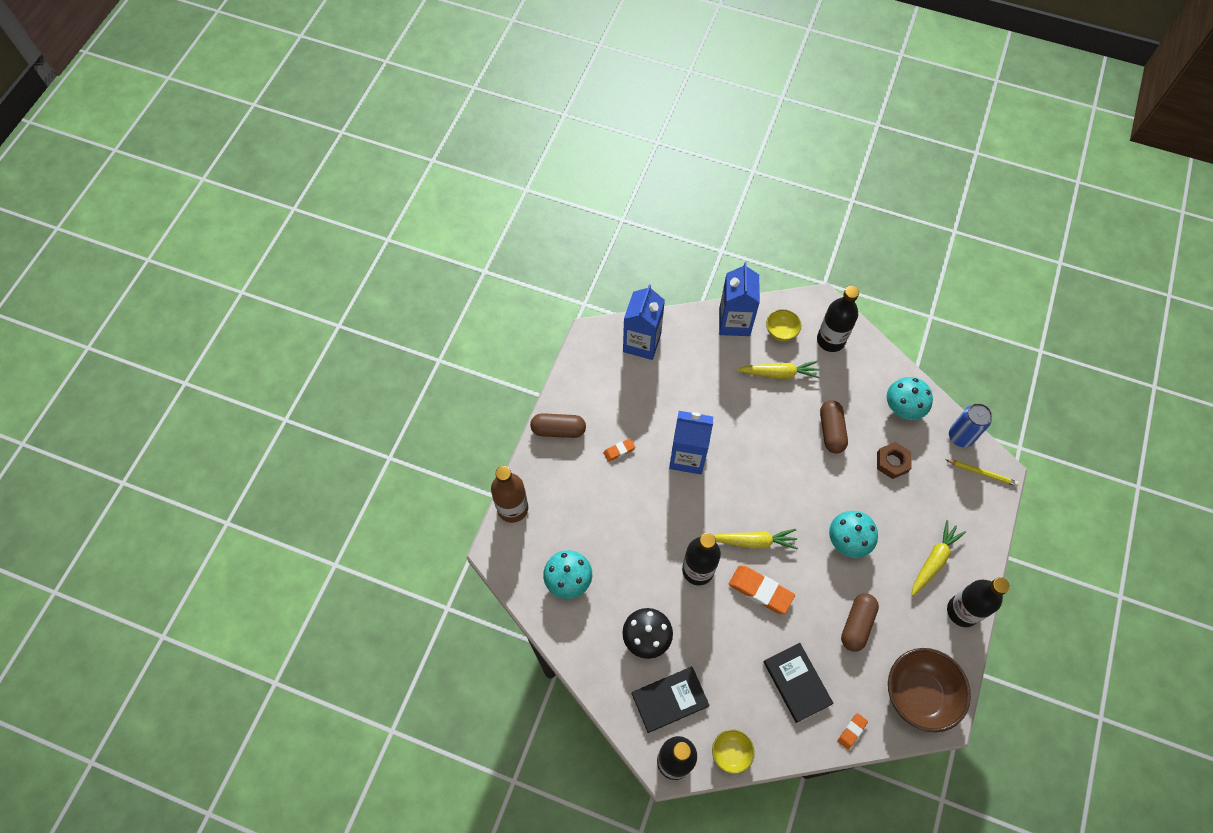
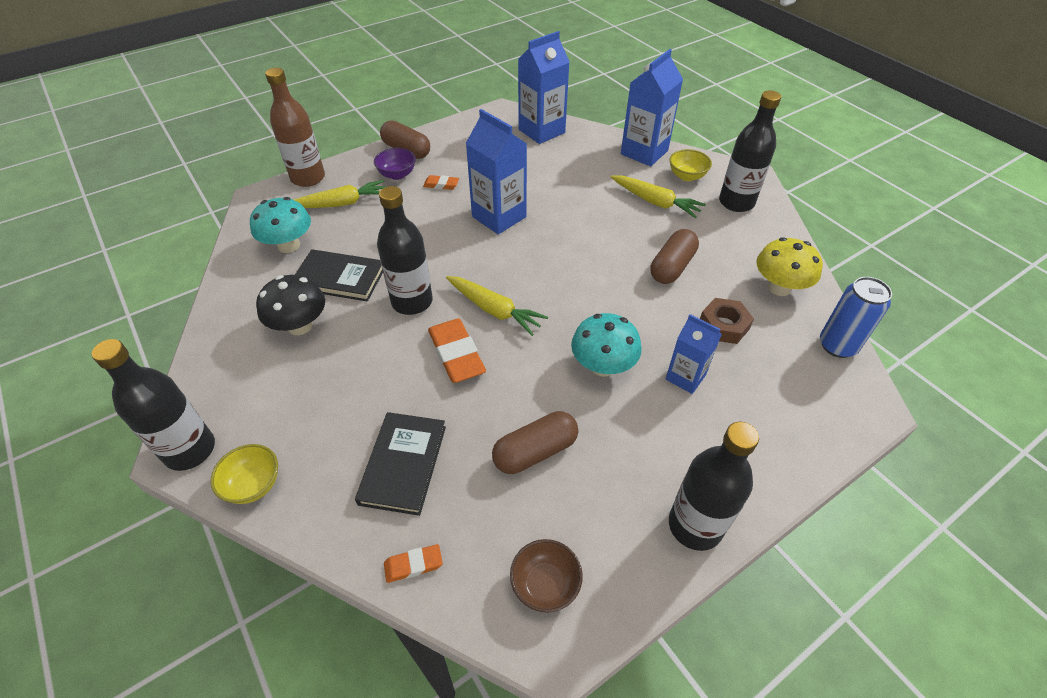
camera: 35 degrees right, 15 degrees down
black book [632,667,710,733] -> black book moved to [295,249,383,301]
turquoise mushroom [887,377,933,420] -> yellow mushroom [756,237,823,296]
brown bowl [888,648,971,732] -> brown bowl [510,539,583,613], size x0.51
yellow carrot [911,520,966,596] -> yellow carrot moved to [294,180,386,208]
yellow pencil [945,459,1019,487] -> none
none -> purple bowl [374,148,416,180]
none -> blue carton [666,314,722,394]

